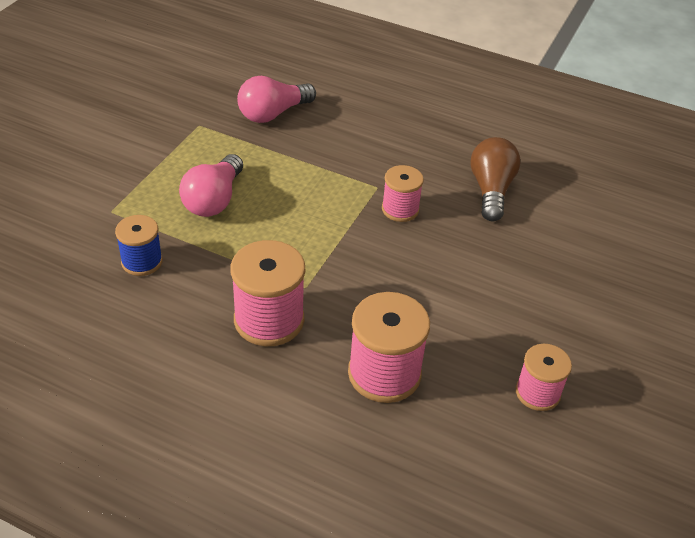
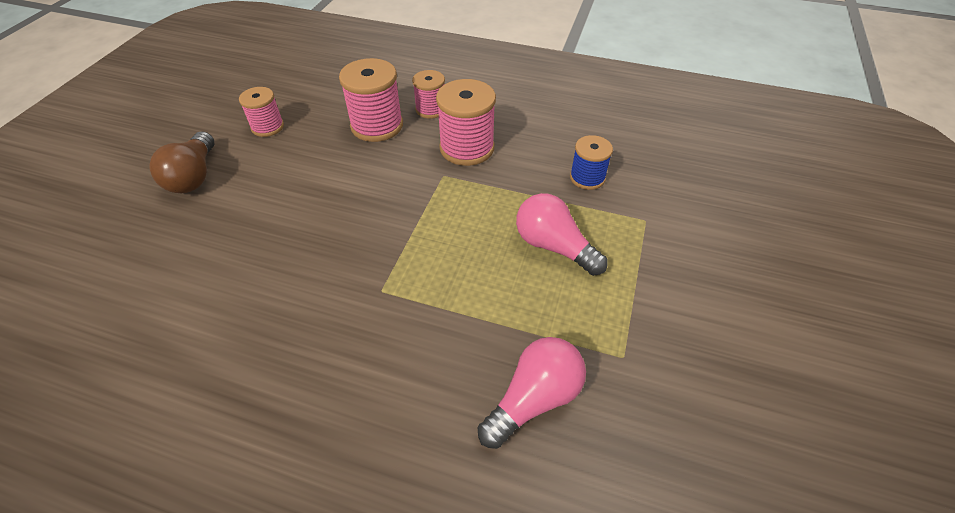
camera: 175 degrees right, 5 degrees up
pink light bulb [179,154,243,217] -> pink light bulb turned 60 degrees counterclockwise [516,193,607,276]
pink spool [382,165,424,222] -> pink spool moved to [412,70,445,119]
brown light bulb [470,137,520,221] -> brown light bulb moved to [149,131,214,193]

